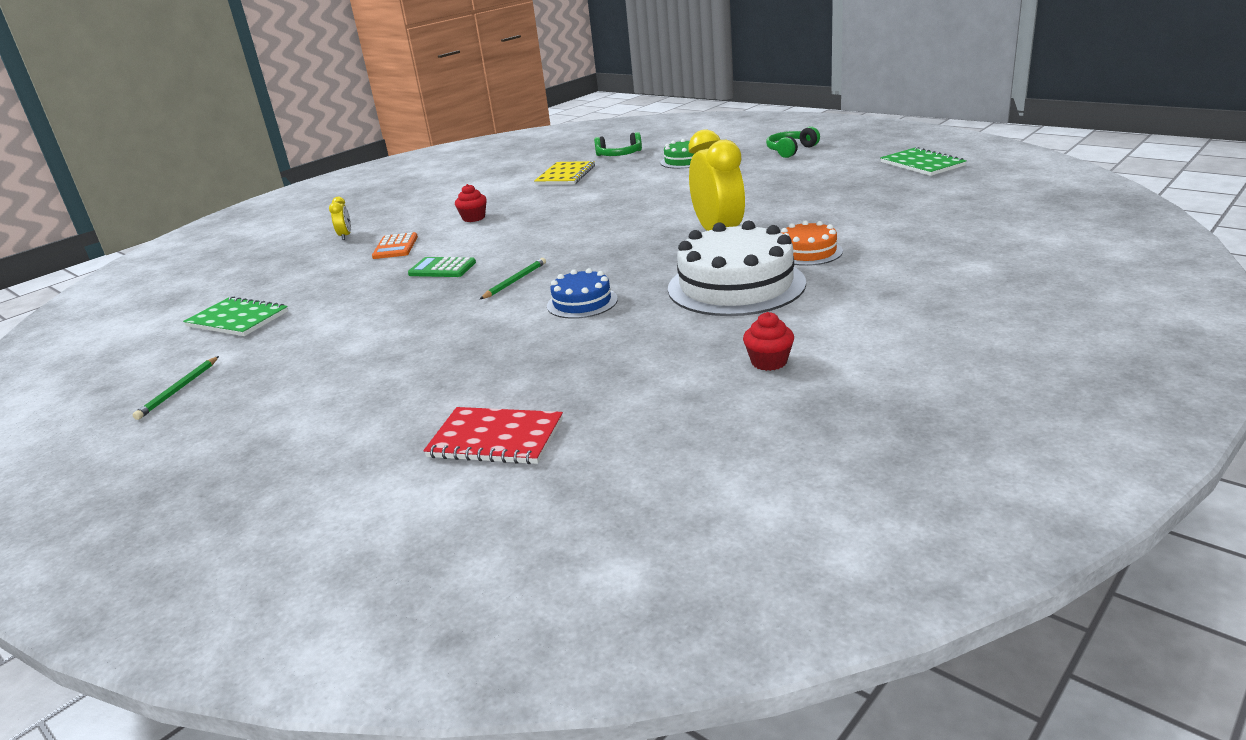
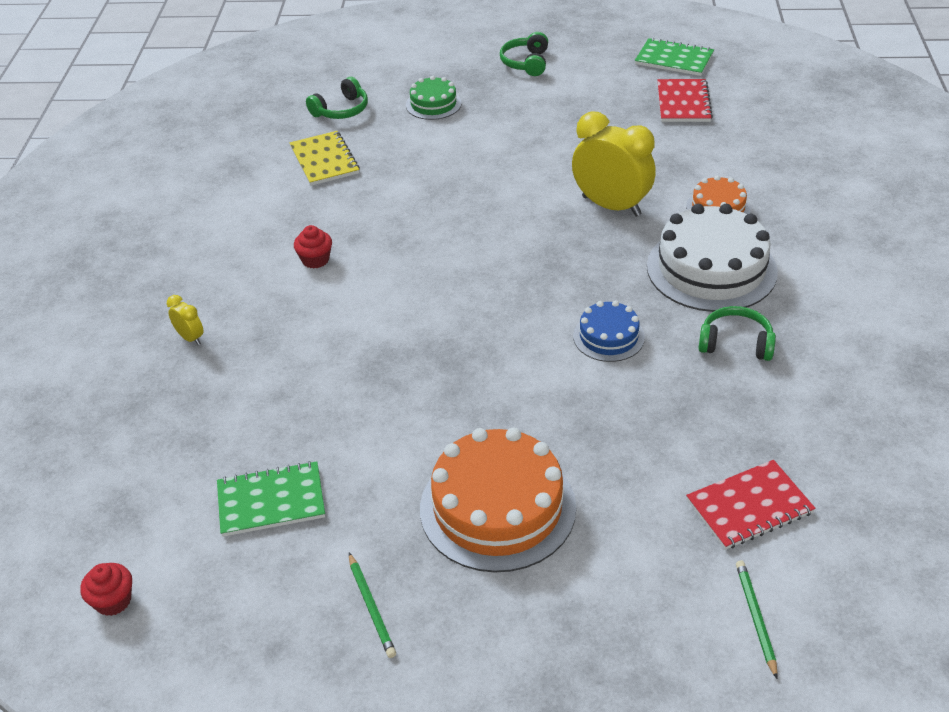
camera: 40 degrees left, 15 degrees up
orange calculator [372,232,418,259] -> none
green calculator [408,257,476,277] -> none
green pencil [480,258,546,299] -> green pencil moved to [736,560,778,679]
red cupcake [743,312,794,371] -> red cupcake moved to [80,563,132,616]
none -> orange cake [420,427,576,572]
none -> red notebook [657,79,713,122]
none -> green headphones [698,306,776,361]

